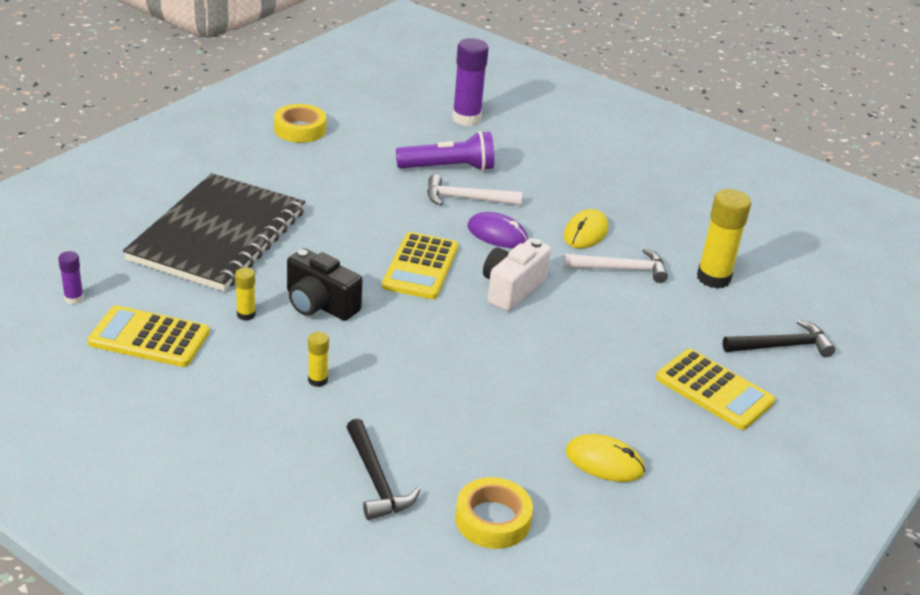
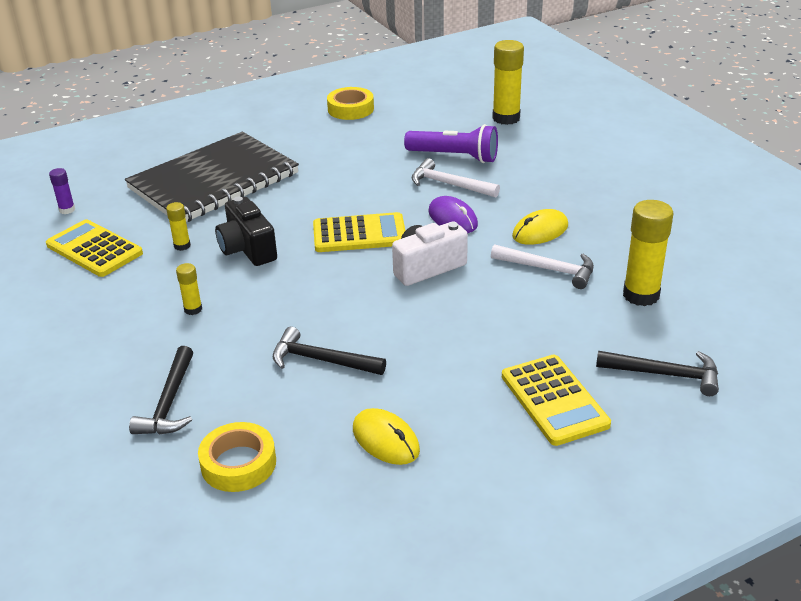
camera: 30 degrees right, 0 degrees up
yellow calculator [382,232,458,299] -> yellow calculator turned 135 degrees counterclockwise [313,212,405,252]
purple glue stick [452,38,489,126] -> yellow glue stick [492,40,524,125]
none -> black hammer [273,327,386,375]

